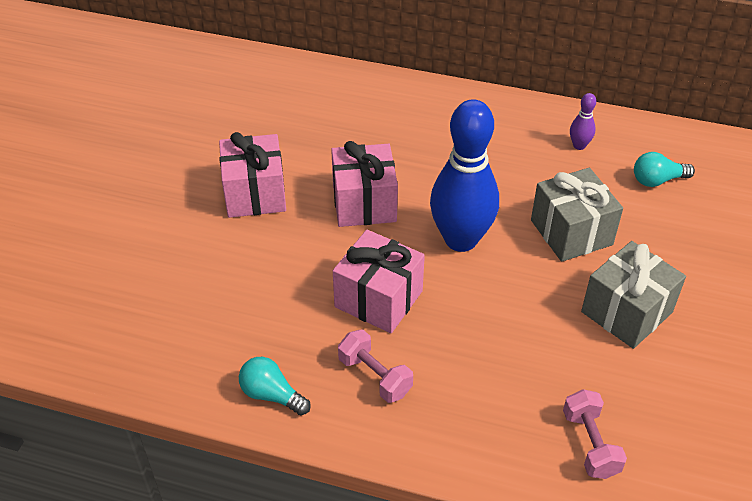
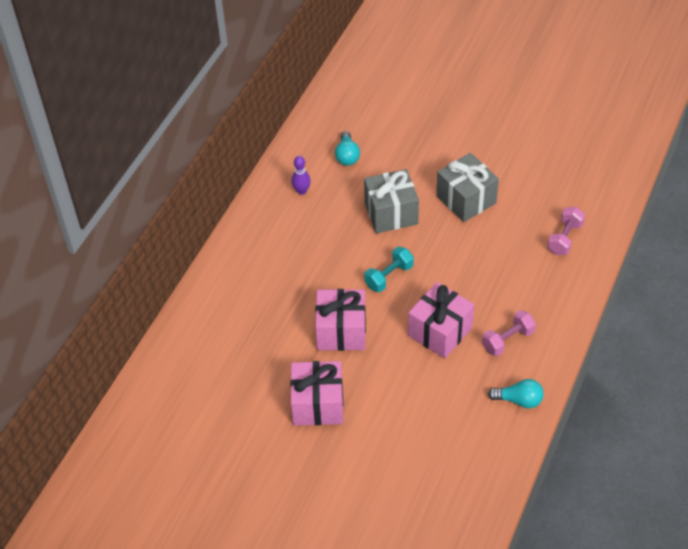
camera: 80 degrees left, 5 degrees up
turquoise light bulb [239,357,311,415] -> turquoise light bulb turned 120 degrees counterclockwise [488,379,544,408]
blue bowling pin [430,99,499,252] -> turquoise dumbbell [364,246,414,292]
pink dumbbell [563,389,627,479] -> pink dumbbell turned 60 degrees counterclockwise [547,207,585,255]

